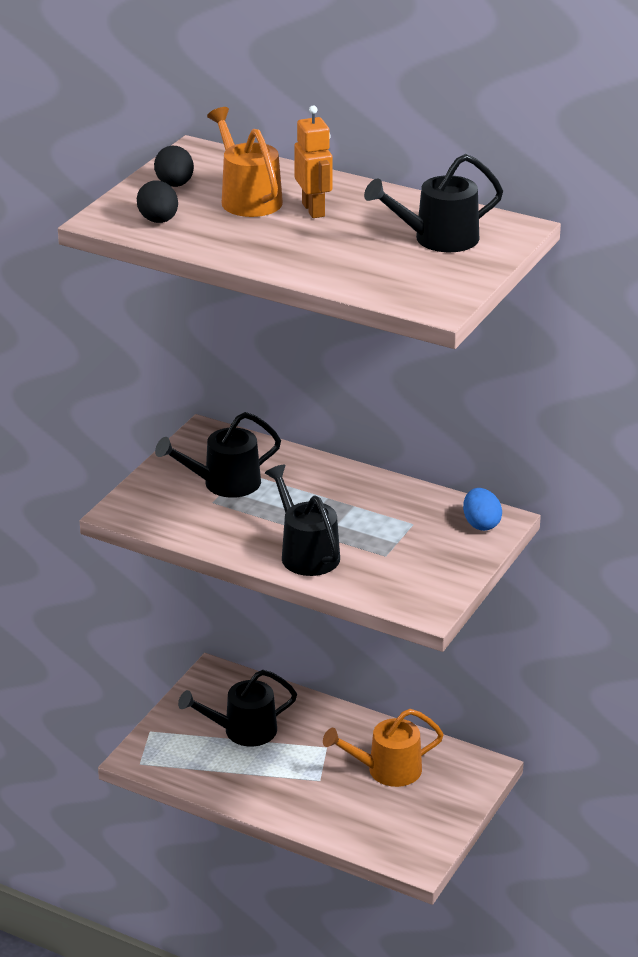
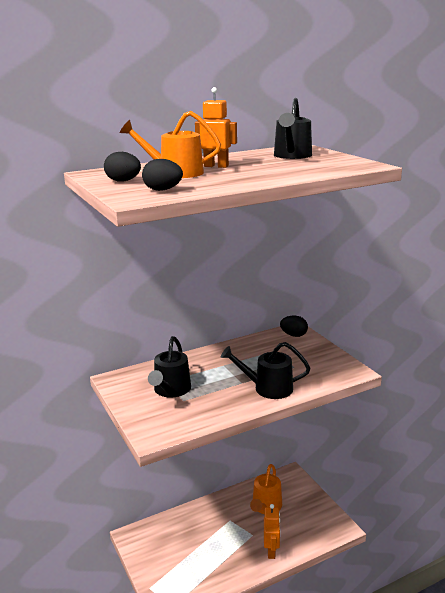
camera: 55 degrees left, 10 degrees down
black watering can [178,670,297,746] -> none
blue egg [463,488,502,531] -> black egg [280,316,308,337]
none -> orange robot [264,504,280,559]

